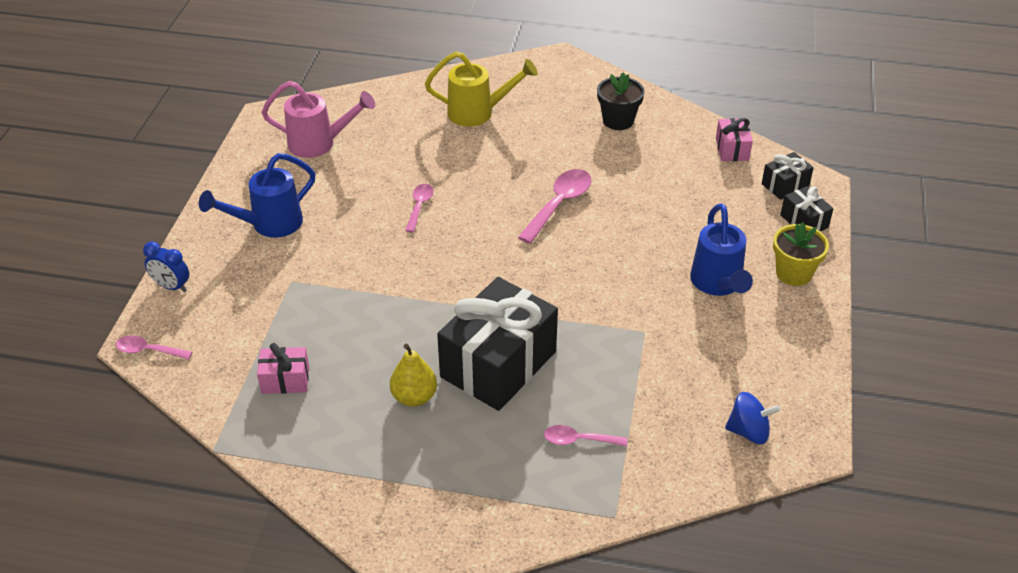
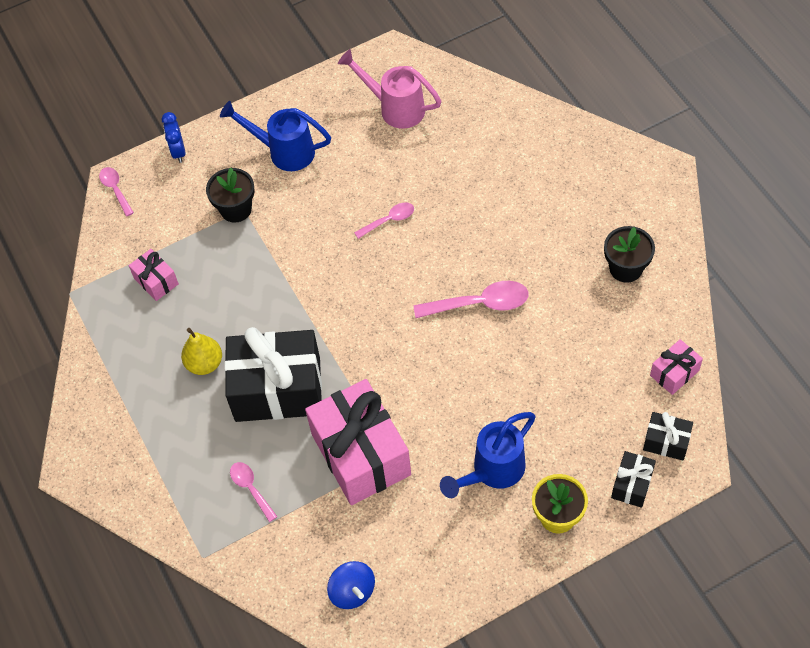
camera: 55 degrees right, 15 degrees up
pink watering can [261,81,375,158] -> pink watering can turned 150 degrees clockwise [338,49,442,129]
yellow watering can [425,52,538,127] -> none
none -> black flower pot [206,168,255,222]
none -> pink gift [305,379,411,505]

